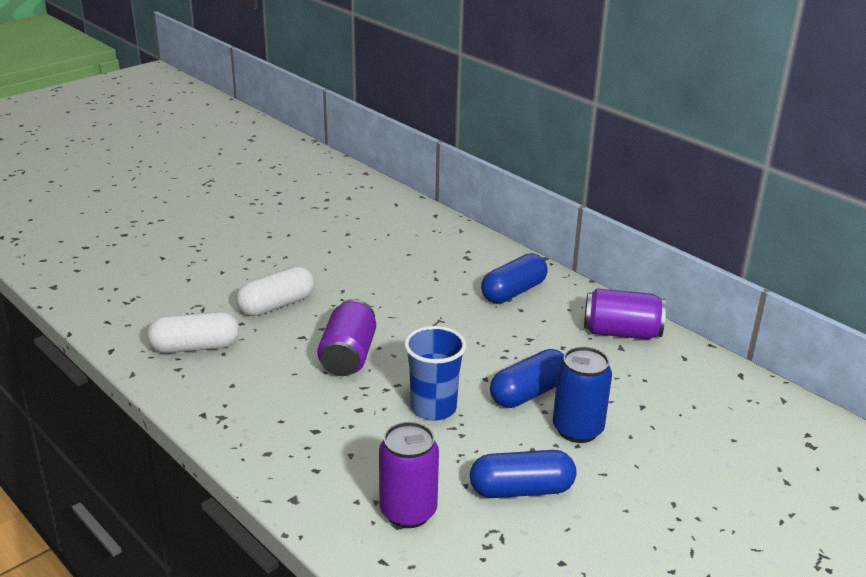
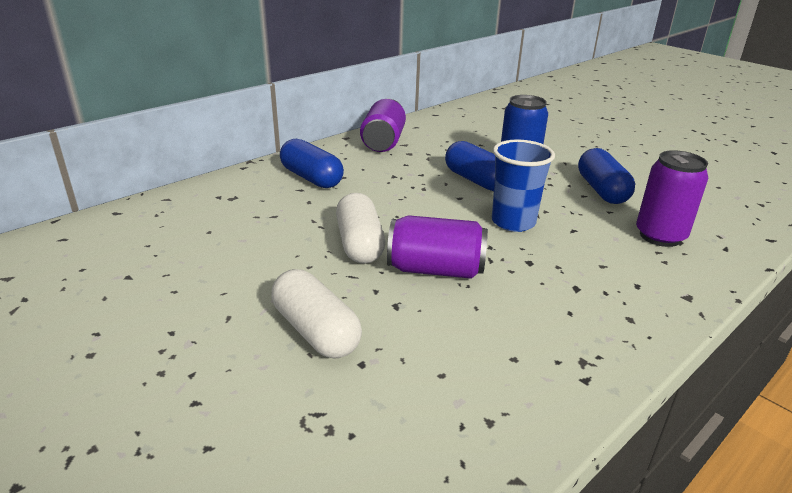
camera: 90 degrees left, 0 degrees up
white capsule [147,312,239,353] -> white capsule moved to [336,193,385,264]

